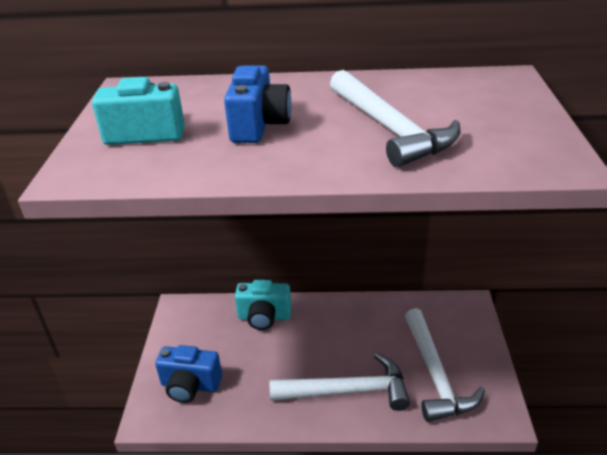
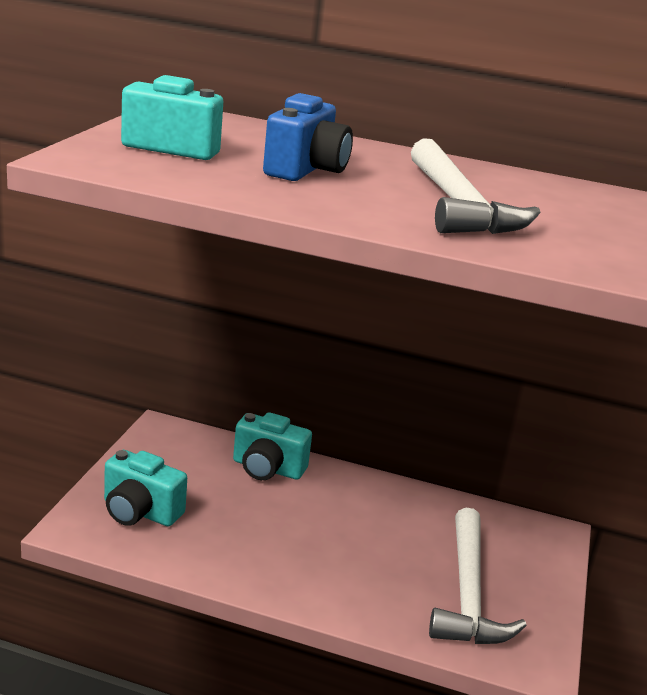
camera: 10 degrees right, 10 degrees down
blue camera [155,345,222,403] -> turquoise camera [104,450,187,526]
white hammer [270,353,410,411] -> none

